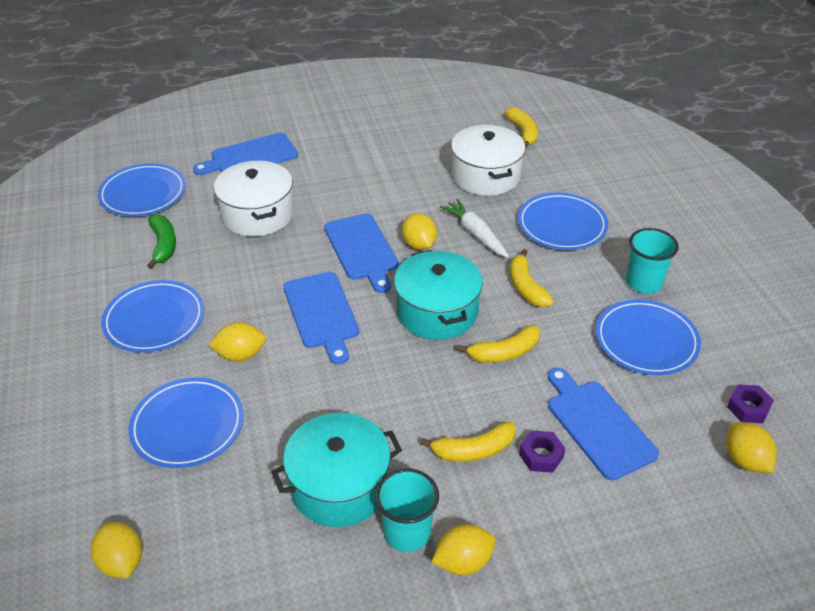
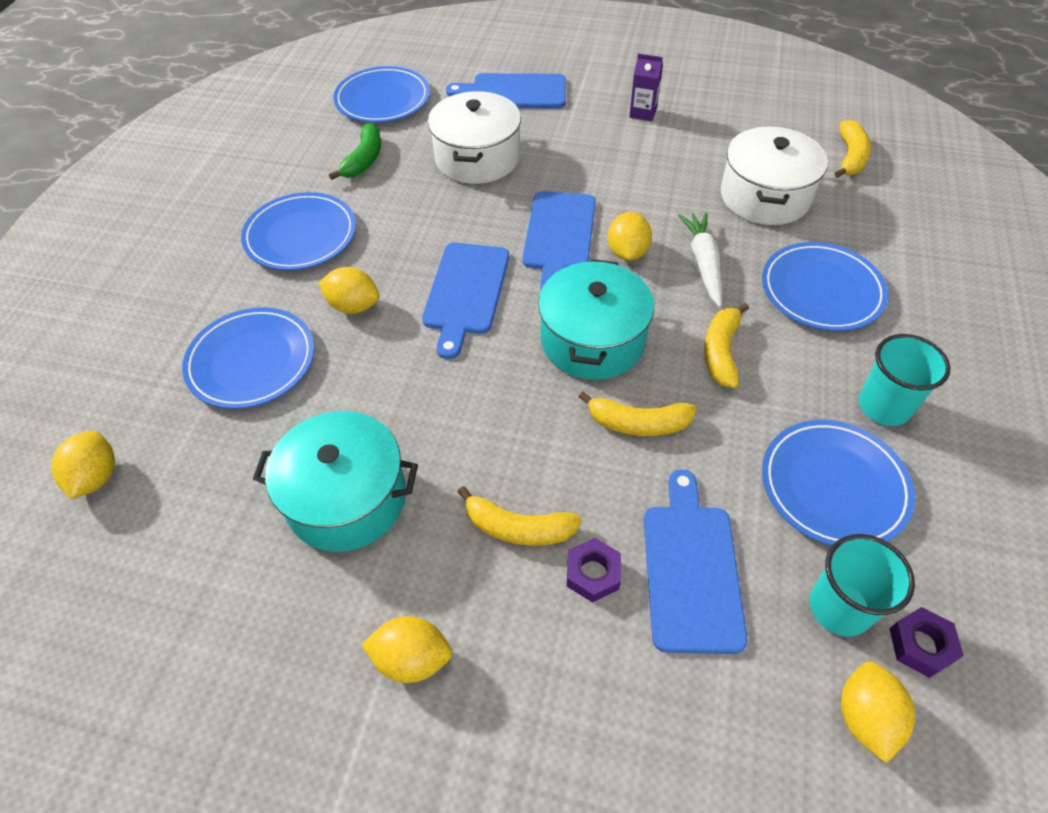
camera: 30 degrees right, 10 degrees up
turquoise cup [375,468,439,552] -> turquoise cup moved to [810,534,915,637]
none -> purple carton [629,53,663,121]

